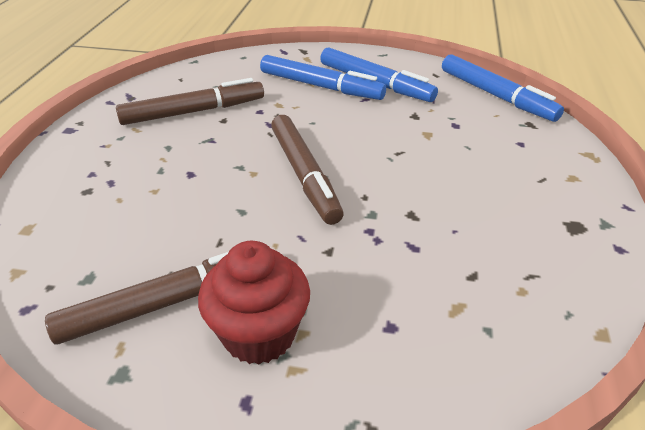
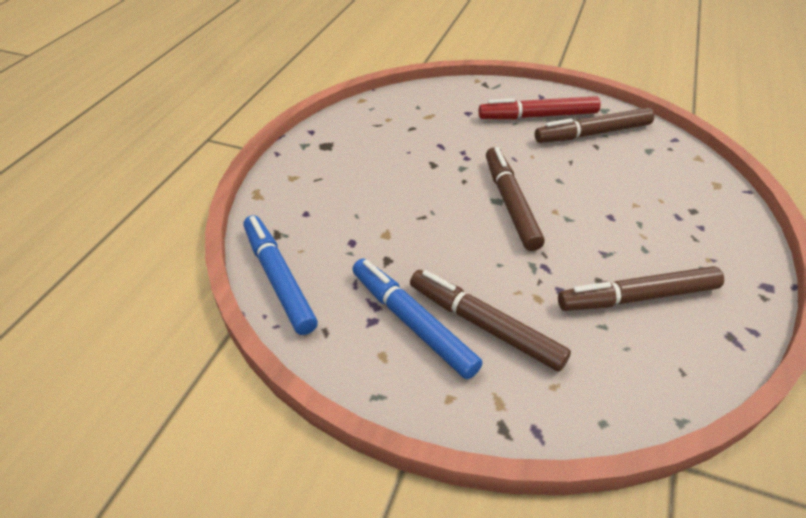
camera: 170 degrees left, 5 degrees up
red cupcake [198,241,310,364] -> red marker [478,96,601,119]
blue marker [260,55,386,100] -> brown marker [410,270,571,372]

